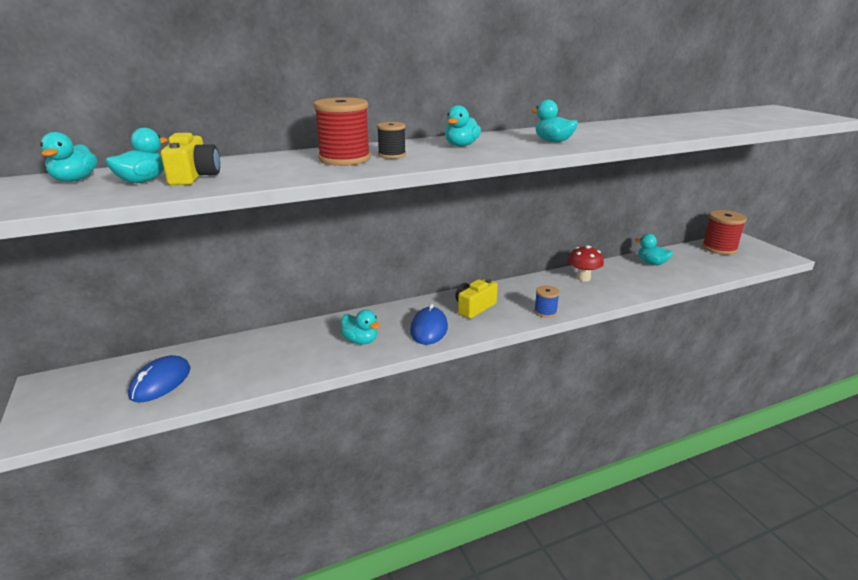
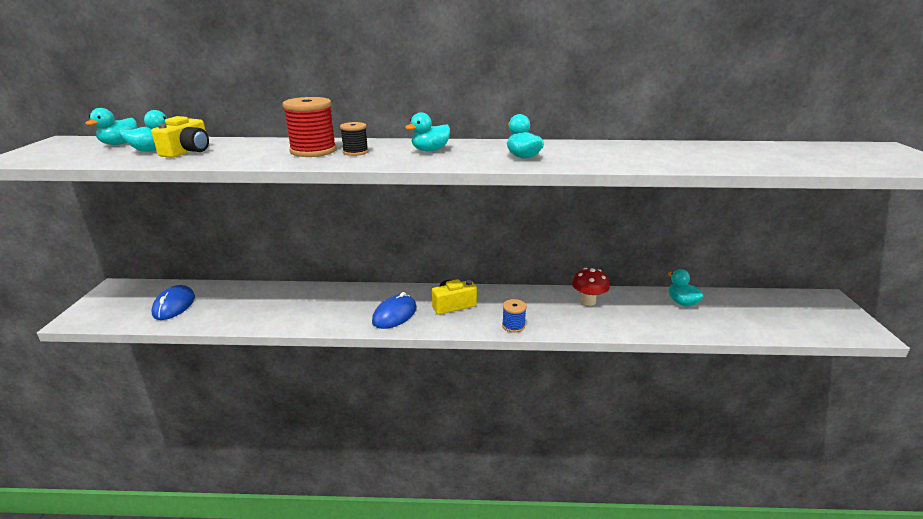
camera: 25 degrees right, 0 degrees up
blue mouse [128,355,190,403] -> blue mouse turned 45 degrees counterclockwise [151,285,195,320]
turquoise duck [341,310,380,344] -> none
red spool [702,210,747,255] -> none

